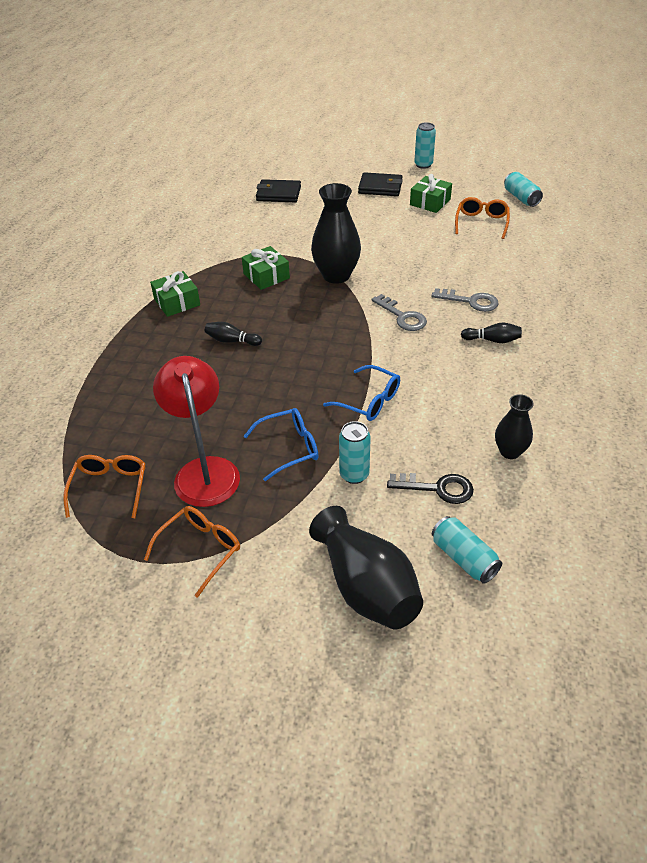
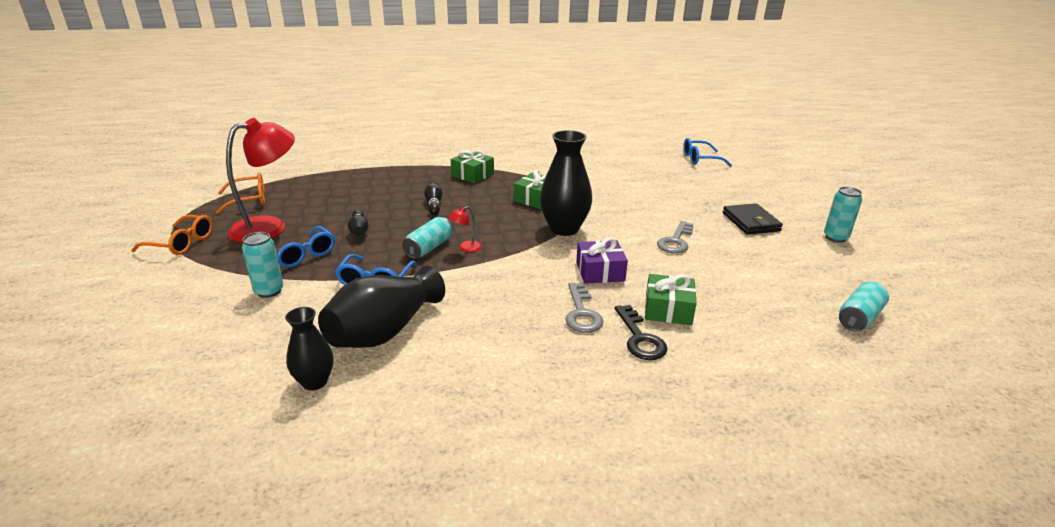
camera: 65 degrees right, 15 degrees down
black wallet [256,179,301,202] -> none
black vase [309,506,423,629] -> black vase moved to [318,265,445,348]
grey key [371,294,427,331] -> grey key moved to [657,221,693,254]
black key [387,473,474,504] -> black key moved to [615,305,668,360]
green gift [410,174,452,213] -> green gift moved to [645,274,697,325]
turquoise can [432,516,502,584] -> turquoise can moved to [402,217,453,259]
orange glasses [455,197,510,239] -> none
black bowling pin [461,323,522,343] -> black bowling pin moved to [348,210,369,236]
none -> red lamp [448,206,482,252]
none -> purple gift [576,238,628,284]
none -> blue glasses [683,138,732,167]

